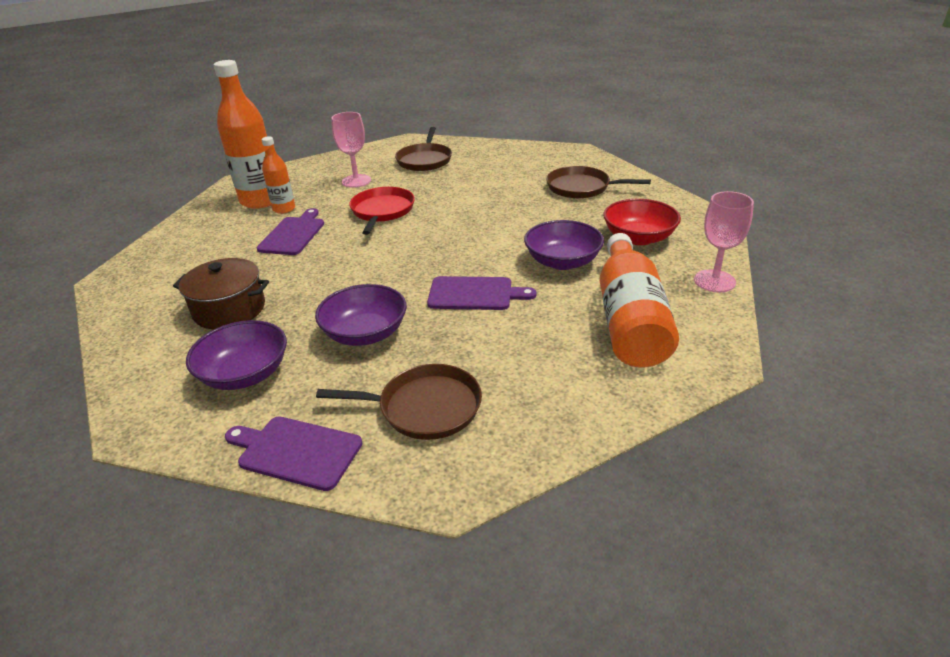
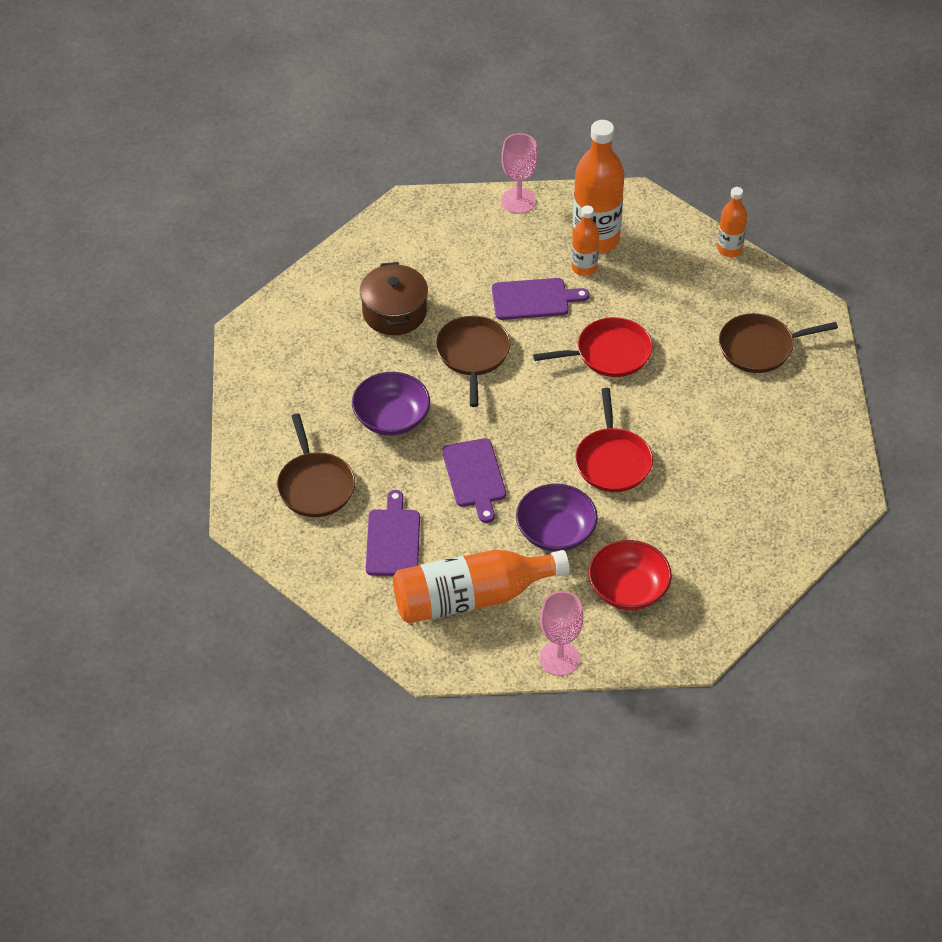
camera: 70 degrees right, 15 degrees up
purple bowl [186,320,287,390] -> none
purple cutting board [225,416,362,491] -> purple cutting board moved to [366,490,420,576]
pink goblet [331,112,371,188] -> pink goblet moved to [501,133,538,214]
brown pan [546,166,651,198] -> brown pan moved to [436,316,511,407]
none -> red pan [575,388,653,492]
none -> orange bottle [717,187,747,257]

